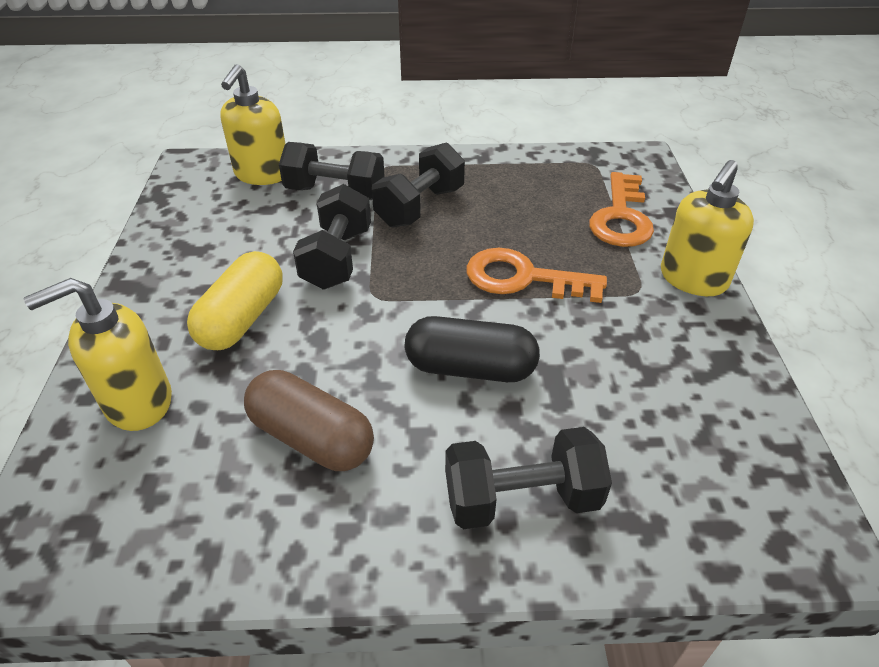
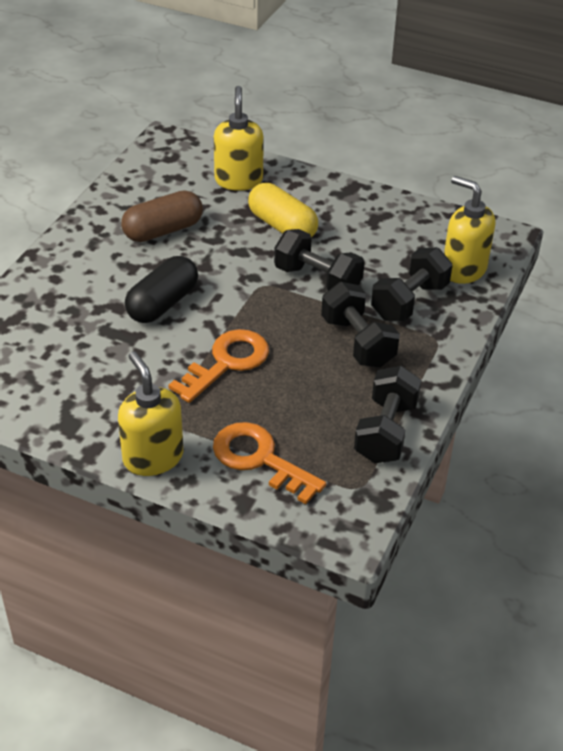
camera: 115 degrees right, 0 degrees up
black dumbbell [445,427,612,529] -> black dumbbell moved to [354,366,421,463]

